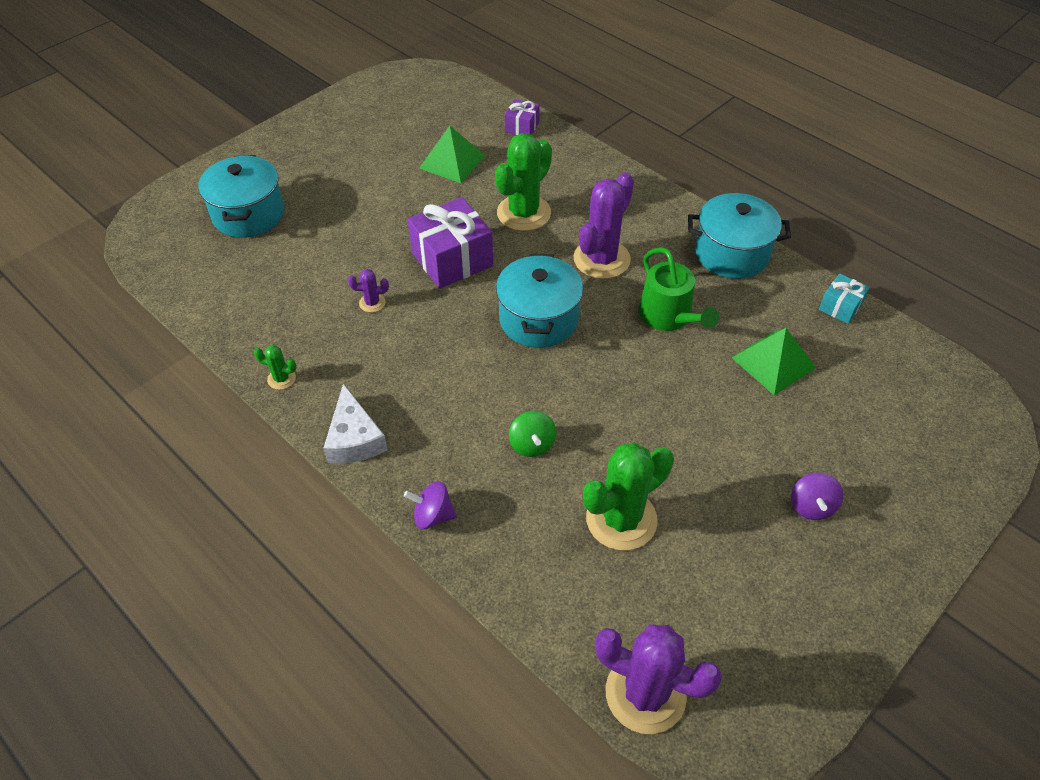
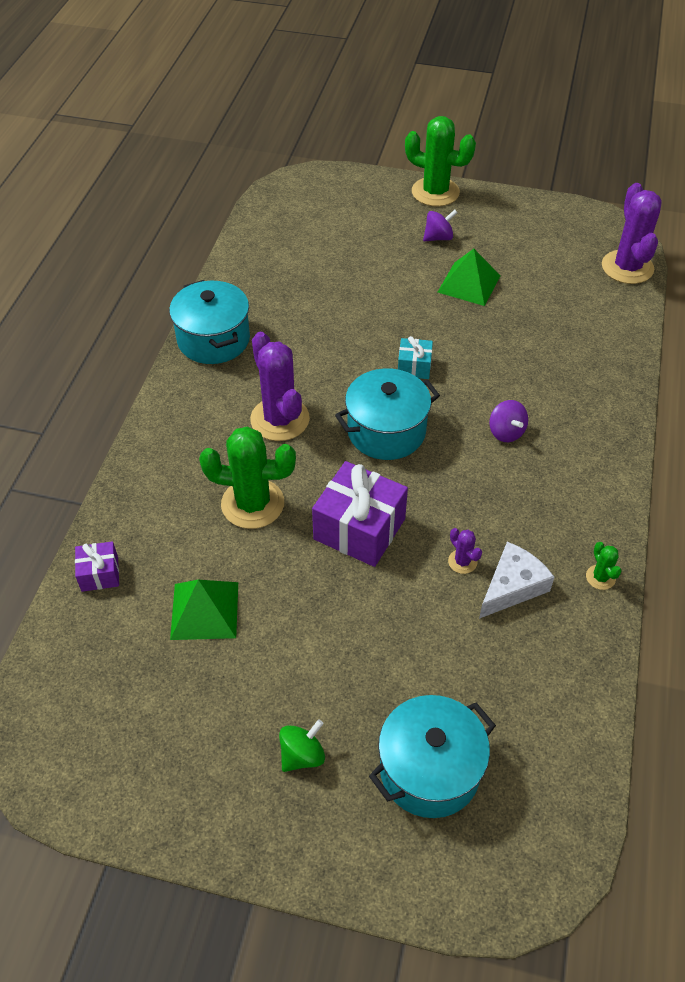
camera: 120 degrees left, 0 degrees up
white cheese [323,384,387,464] -> white cheese moved to [479,542,554,619]
purple spinning top [404,481,457,529] -> purple spinning top moved to [489,400,528,442]
green spinning top [509,411,556,457] -> green spinning top moved to [279,719,325,772]
purple cactus [573,172,634,279] -> purple cactus turned 60 degrees clockwise [250,332,310,441]
green cactus [583,442,674,551] -> green cactus moved to [405,116,476,206]
green watering can [639,247,719,331] -> none
green pyramid [732,328,816,395] -> green pyramid moved to [438,249,501,306]
turquoise gift [819,274,870,324] -> turquoise gift moved to [398,336,433,379]

